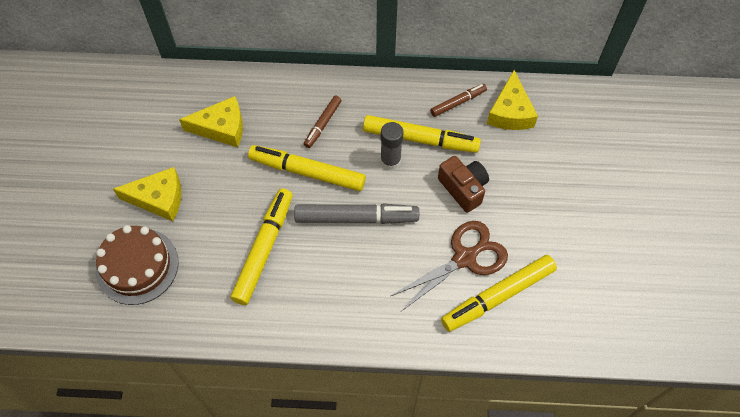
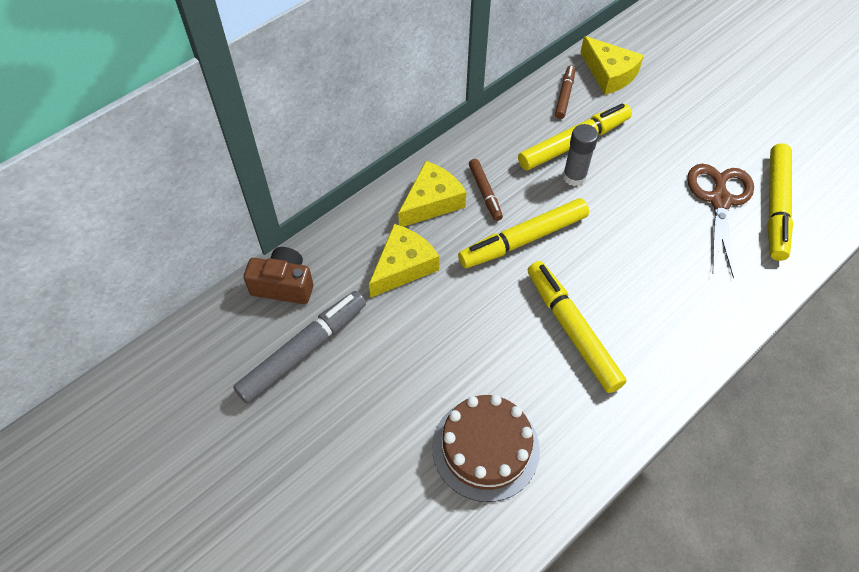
camera: 45 degrees left, 5 degrees down
yellow cheese [113,167,181,221] -> yellow cheese moved to [398,161,466,227]
grey marker [294,203,419,224] -> grey marker moved to [233,291,366,404]
brown camera [438,156,489,213] -> brown camera moved to [243,247,313,304]

